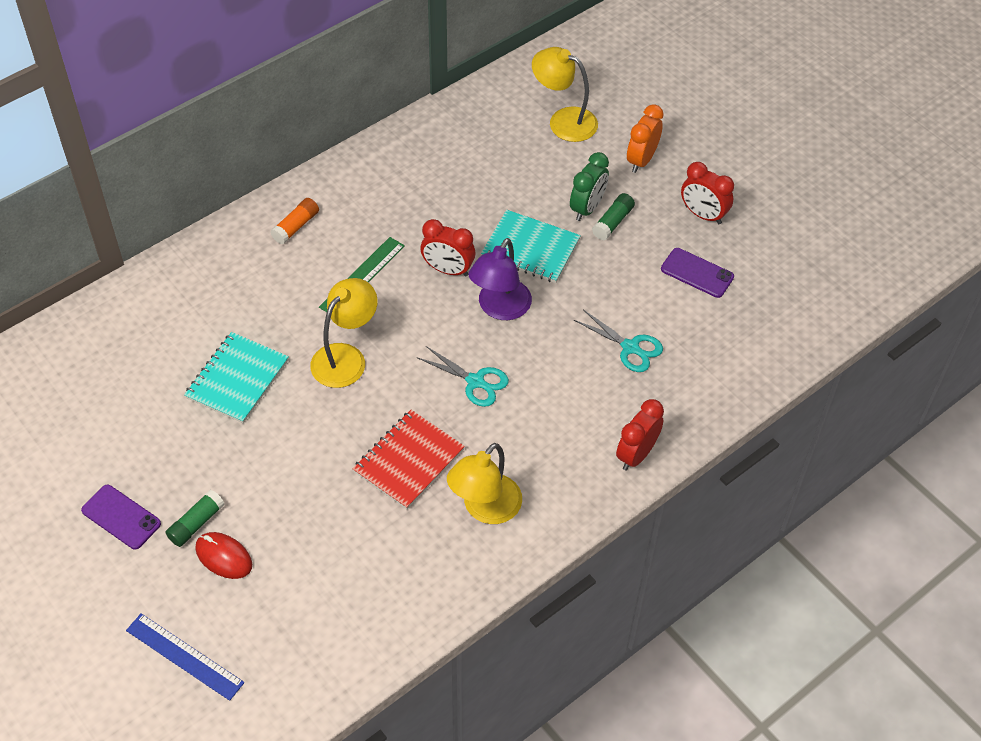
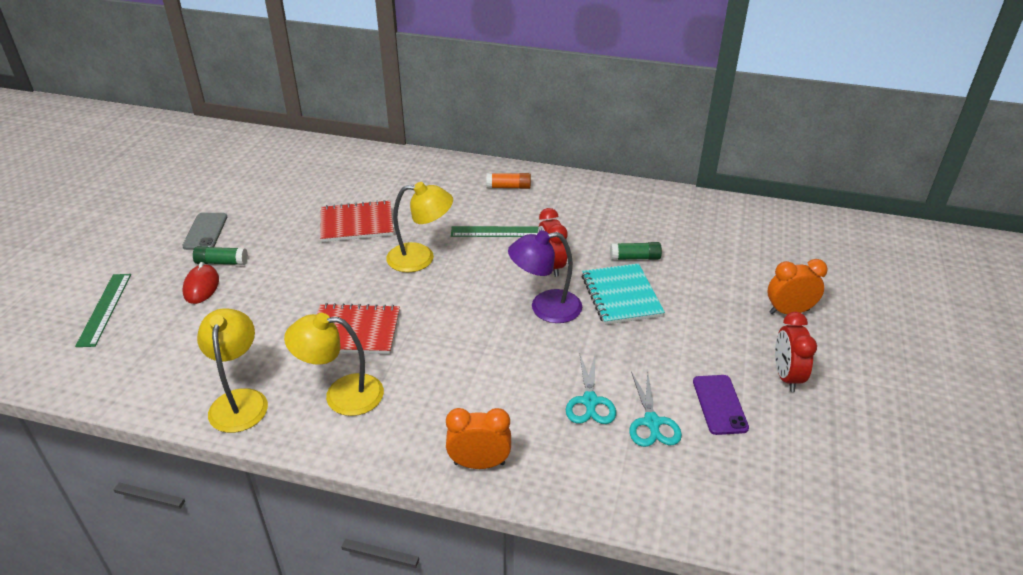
camera: 55 degrees right, 15 degrees down
purple phone [81,485,161,549] -> grey phone [182,213,227,250]
blue ruler [126,613,244,701] -> green ruler [75,274,131,347]
turquoise notebook [184,332,289,423] -> red notebook [320,200,393,242]
turquoise scissors [418,346,509,407] -> turquoise scissors moved to [629,370,682,447]
yellow lamp [532,47,598,142] -> yellow lamp moved to [197,308,268,433]
green clock [570,152,609,221] -> none
green glue stick [592,193,635,240] -> green glue stick moved to [610,242,662,260]
red clock [616,399,664,471] -> orange clock [446,408,511,469]

